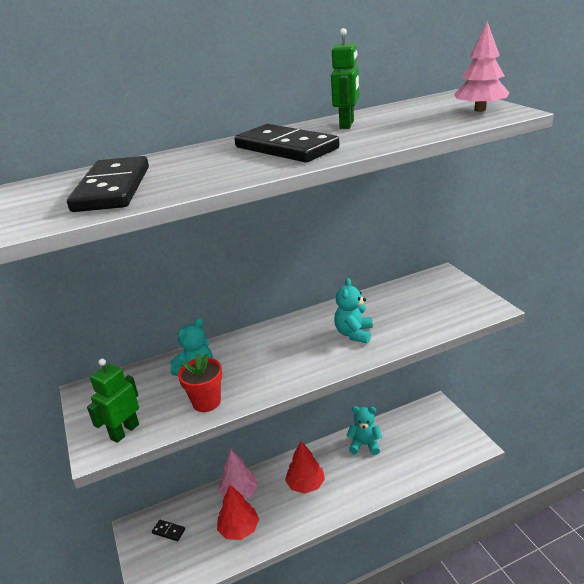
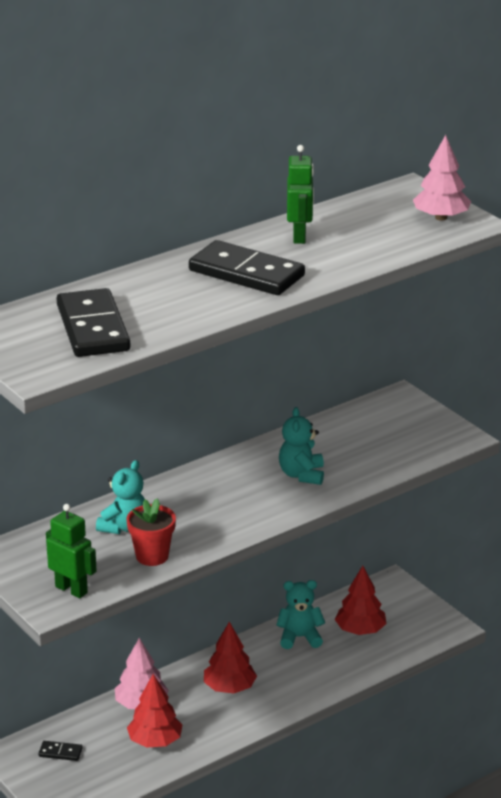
camera: 15 degrees left, 0 degrees up
green robot [87,359,139,443] -> green robot turned 105 degrees clockwise [46,504,97,598]
none -> red tree [335,566,387,635]

